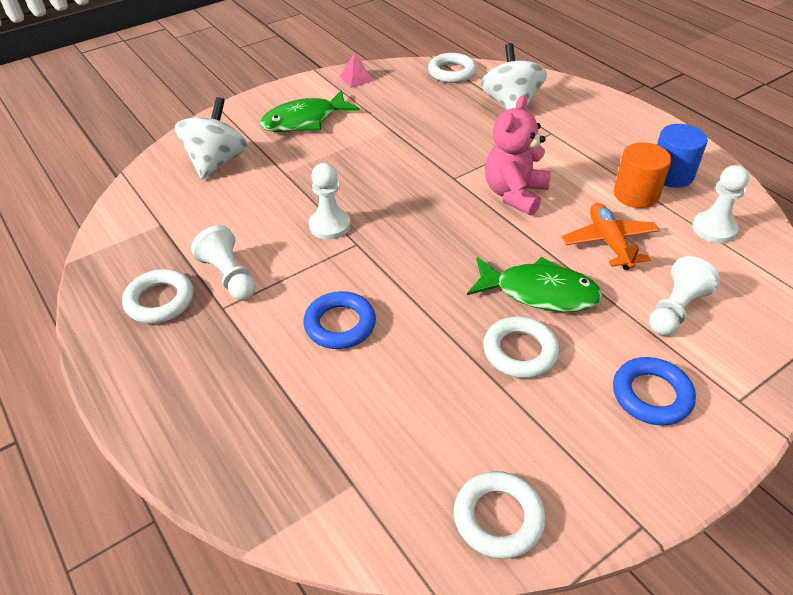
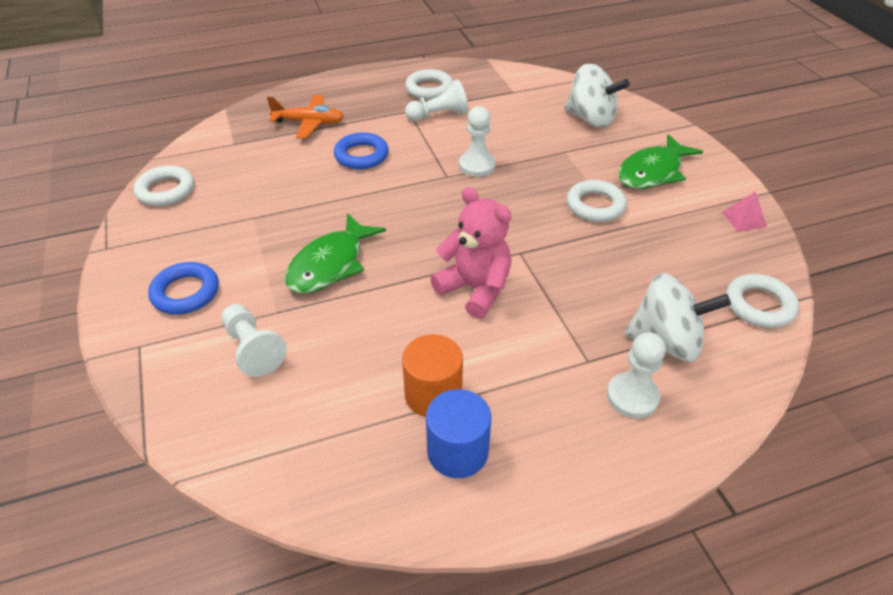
camera: 105 degrees right, 0 degrees up
green fish [260,90,360,132] -> green fish turned 120 degrees counterclockwise [618,134,703,189]
white ring [483,316,559,378] -> white ring moved to [567,180,627,222]
orange plane [562,203,660,270] -> orange plane moved to [267,95,344,139]
white pawn [692,165,749,243] -> white pawn moved to [607,332,666,418]

